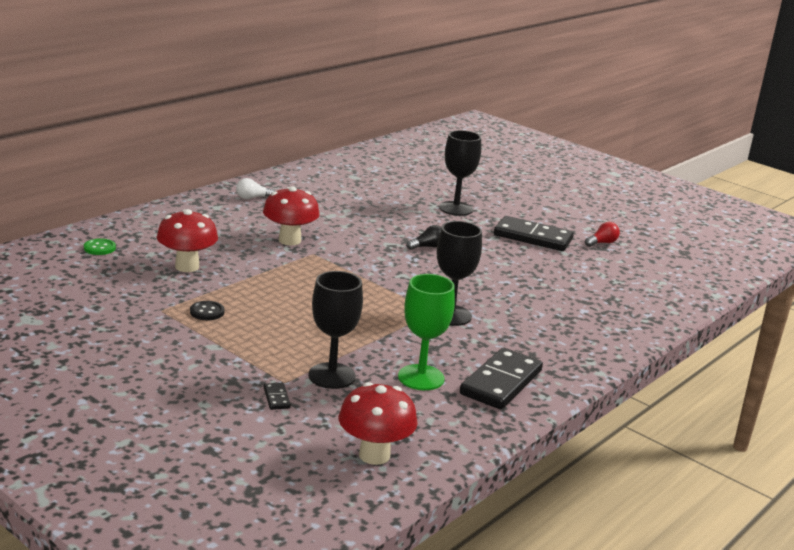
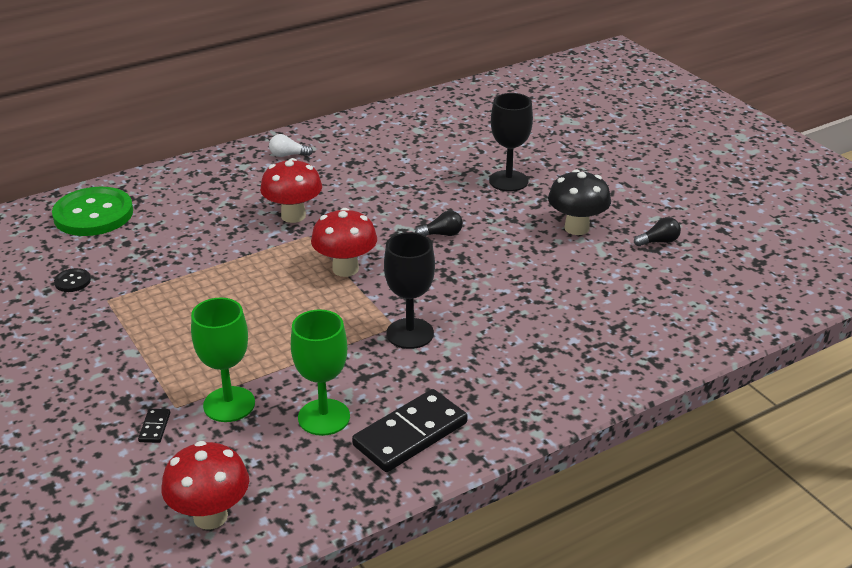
camera: 20 degrees right, 10 degrees up
green button [84,238,116,255] -> green button [52,187,133,236], size x2.41
red mushroom [157,209,218,272] -> red mushroom moved to [311,208,377,277]
black button [190,301,224,320] -> black button moved to [54,268,91,292]
black goblet [308,271,363,389] -> green goblet [191,298,255,422]
black domino [494,216,574,251] -> black mushroom [548,169,611,235]
red light bulb [585,222,620,247] -> black light bulb [634,217,681,246]

